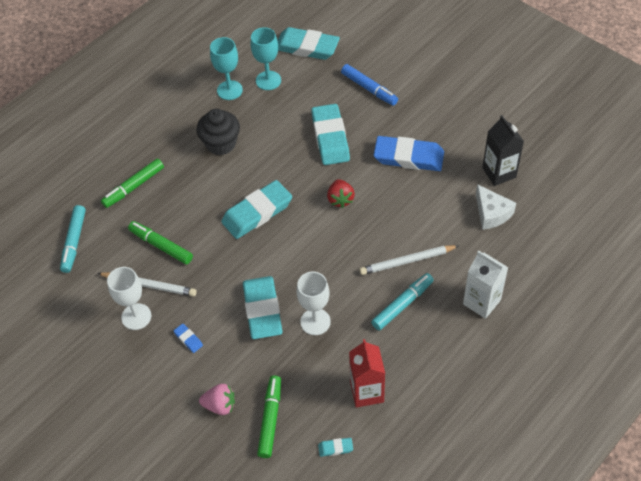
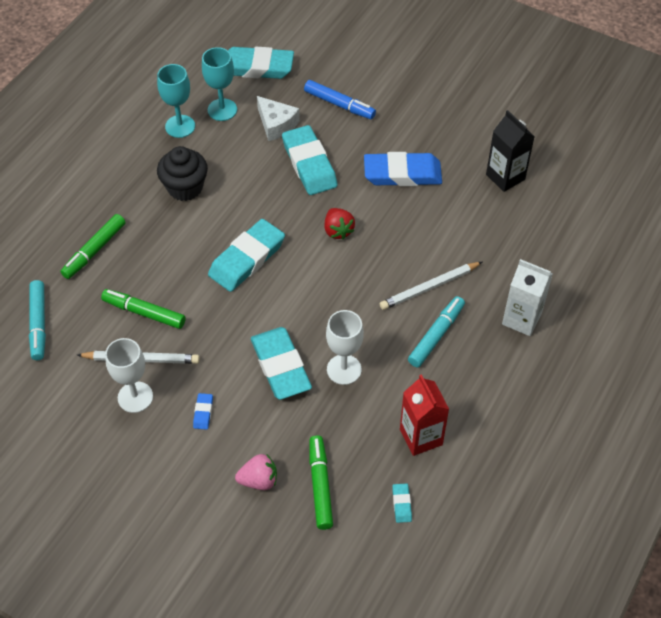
camera: 15 degrees left, 0 degrees up
blue eraser [173,324,203,353] -> blue eraser turned 60 degrees clockwise [193,393,213,430]
turquoise eraser [318,438,353,457] -> turquoise eraser turned 75 degrees counterclockwise [392,483,412,523]
white cheese [476,184,516,230] -> white cheese moved to [257,96,300,141]

